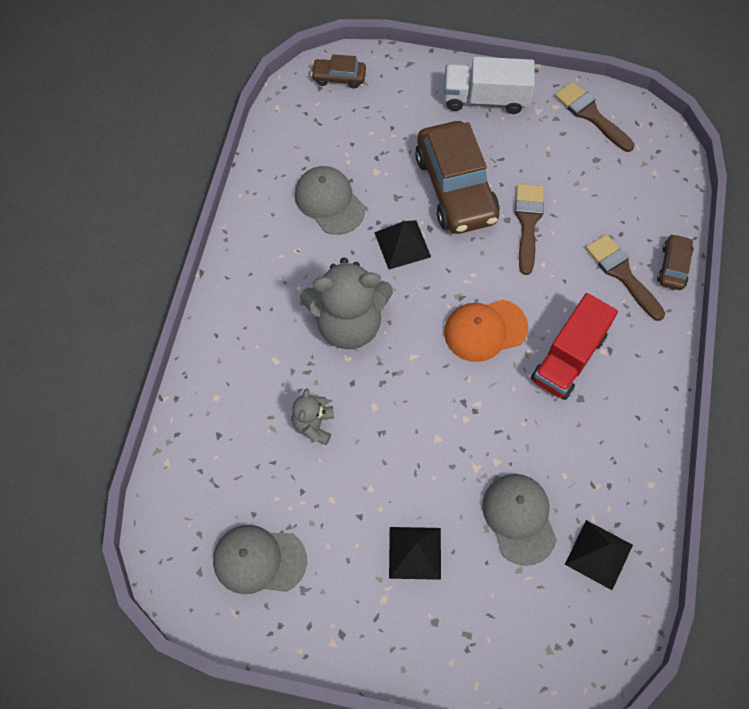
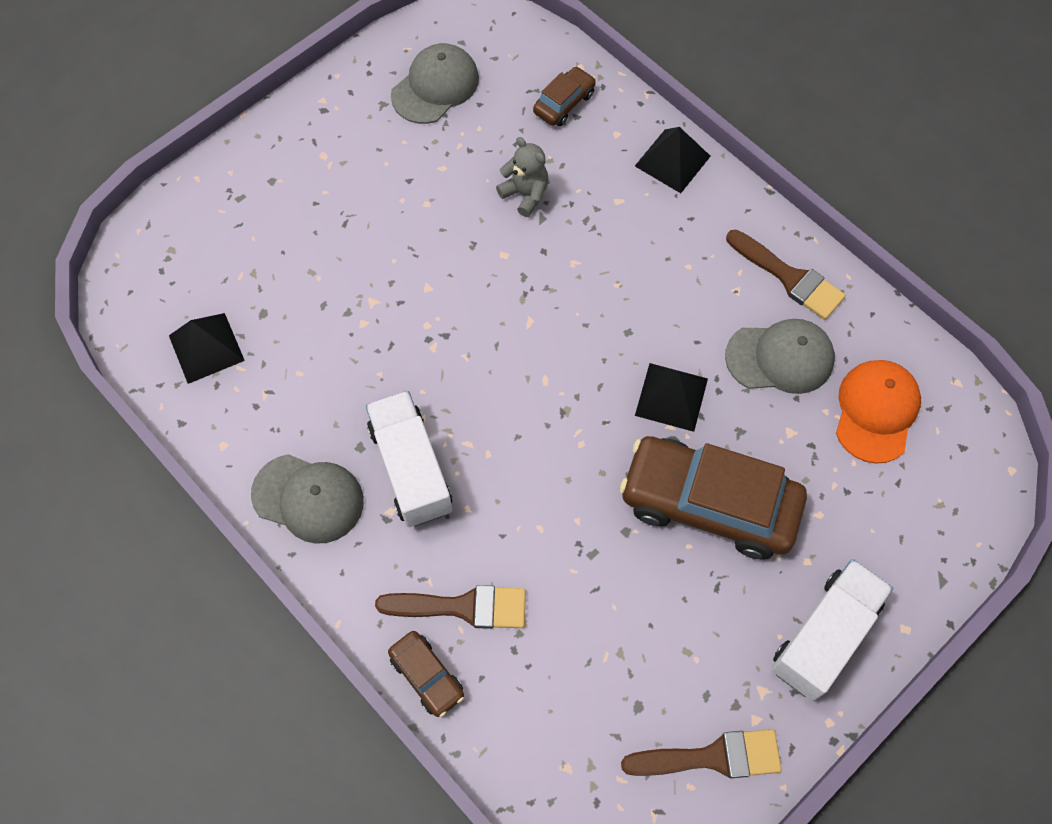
camera: 125 degrees right, 0 degrees up
grey teddy bear [300,258,393,349] -> none
brown car [311,54,366,88] -> brown car moved to [533,66,596,126]
black pyramid [389,527,441,580] -> black pyramid moved to [635,127,711,193]
orange cap [444,300,528,362] -> orange cap moved to [836,360,921,464]
grey cap [482,474,557,566] -> grey cap moved to [251,454,364,544]
brown brush [515,184,544,275] -> brown brush moved to [726,229,846,320]
red truck [531,293,618,400] -> white truck [366,391,452,527]

